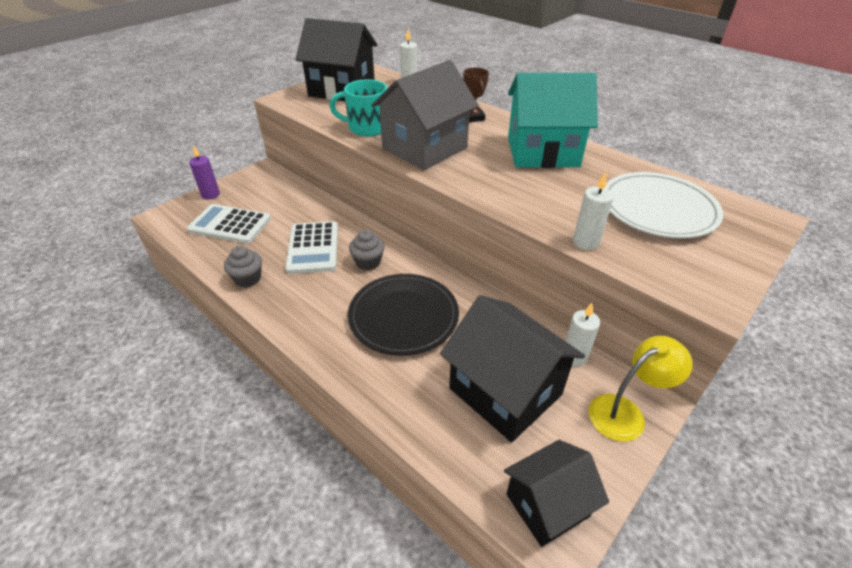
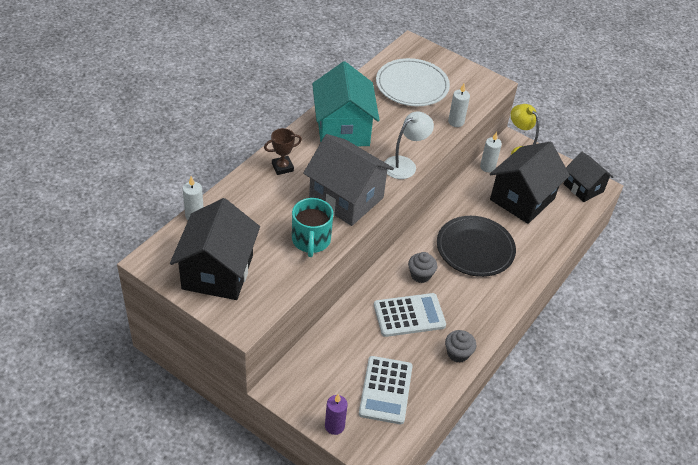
camera: 100 degrees left, 5 degrees up
none -> white lamp [385,111,434,179]

